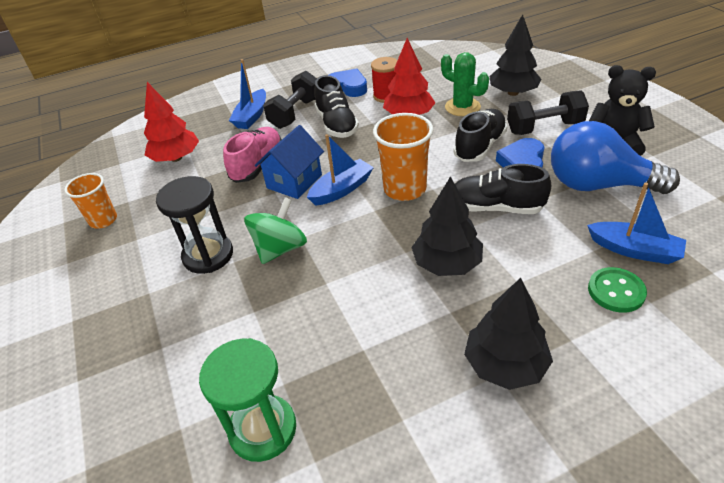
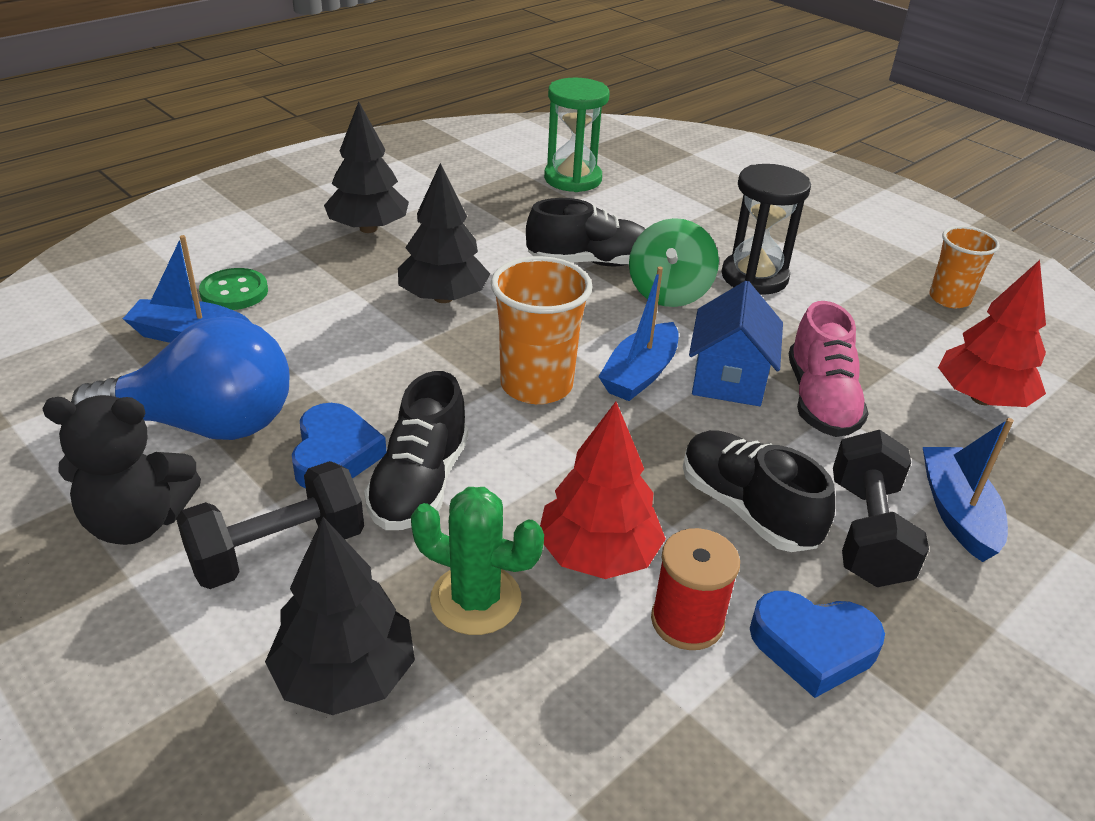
camera: 155 degrees right, 5 degrees down
black shoe [455,164,551,214] -> black shoe moved to [526,198,645,266]

